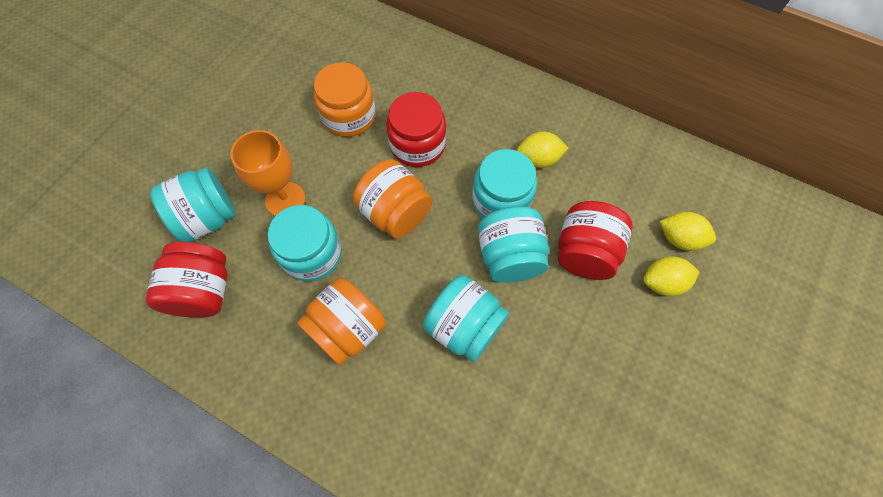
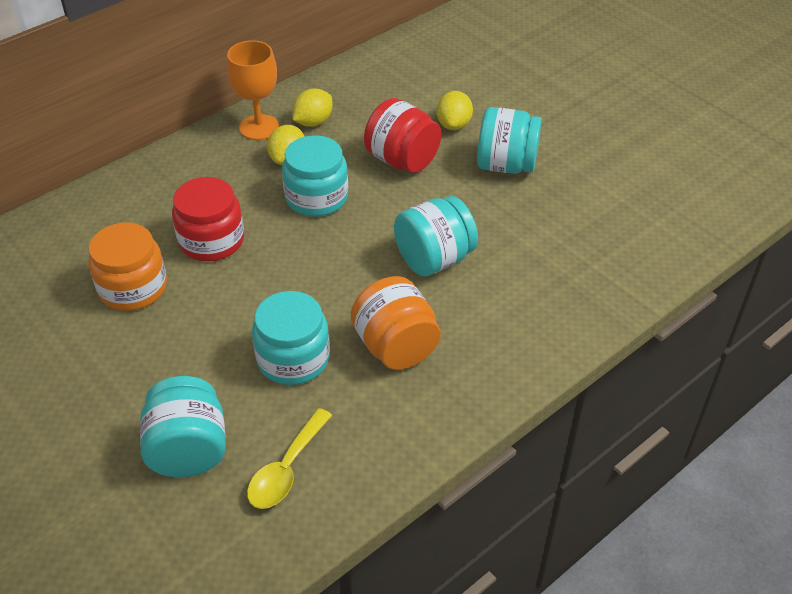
camera: 70 degrees left, 20 degrees down
red jar [146,242,228,318] -> yellow spoon [247,408,332,509]
orange goblet [230,130,306,216] -> orange goblet moved to [227,40,279,140]
orange jar [353,159,432,238] -> none
turquoise jar [478,206,549,283] -> turquoise jar moved to [477,107,542,174]
yellow lemon [659,212,716,251] -> yellow lemon moved to [292,89,333,127]

